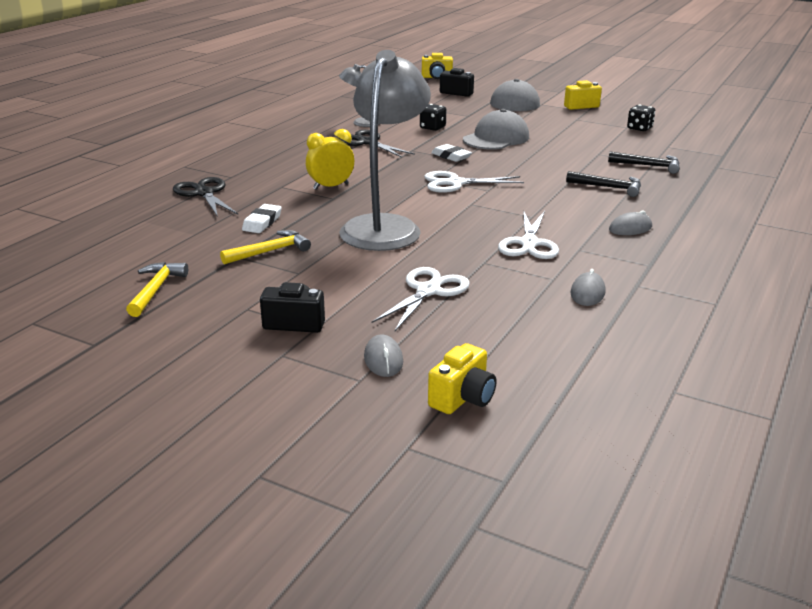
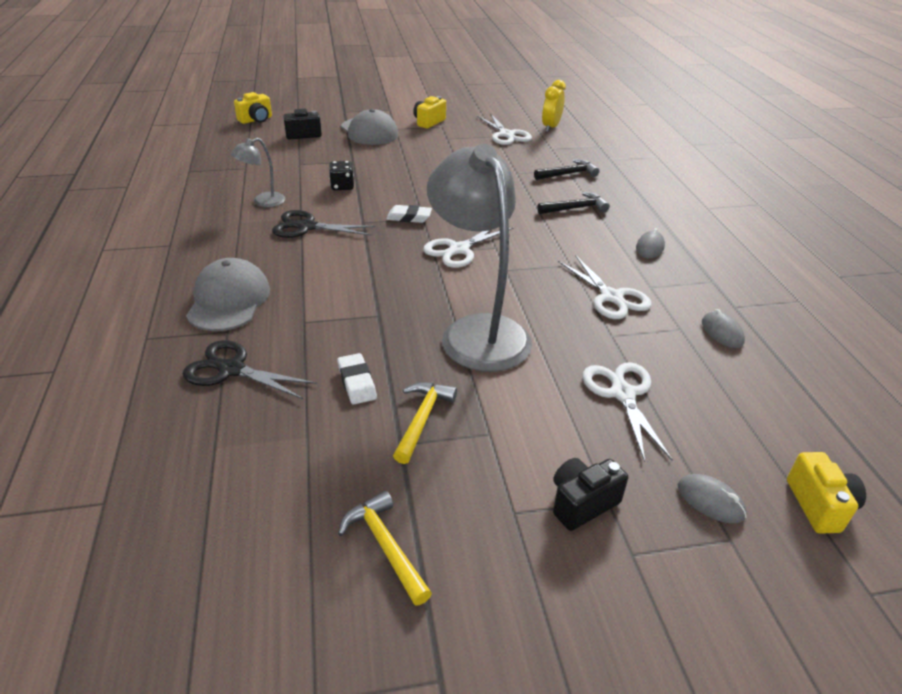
camera: 40 degrees left, 10 degrees up
yellow clock [306,129,354,190] -> yellow clock moved to [542,80,566,132]
grey cap [463,109,529,150] -> grey cap moved to [186,258,270,331]
black dice [627,105,655,131] -> white scissors [477,113,532,145]

